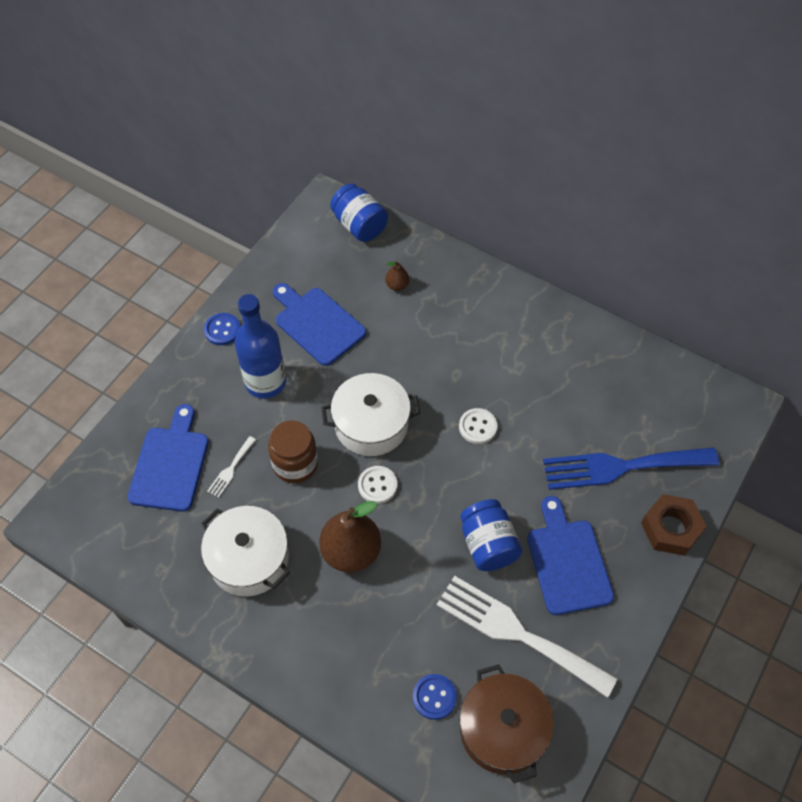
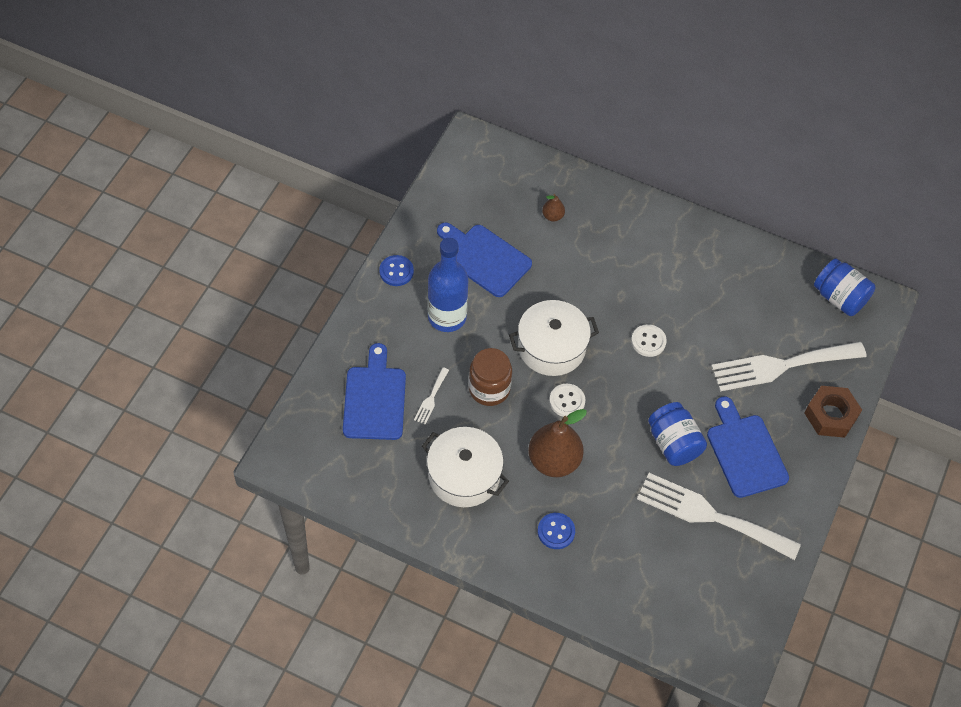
camera: 10 degrees left, 0 degrees up
blue jar [330,183,388,242] -> blue jar moved to [814,259,876,316]
blue button [413,674,457,720] -> blue button moved to [538,513,575,549]
brown pot [460,664,554,783] -> none
blue fork [543,447,719,490] -> white fork [711,342,867,391]

